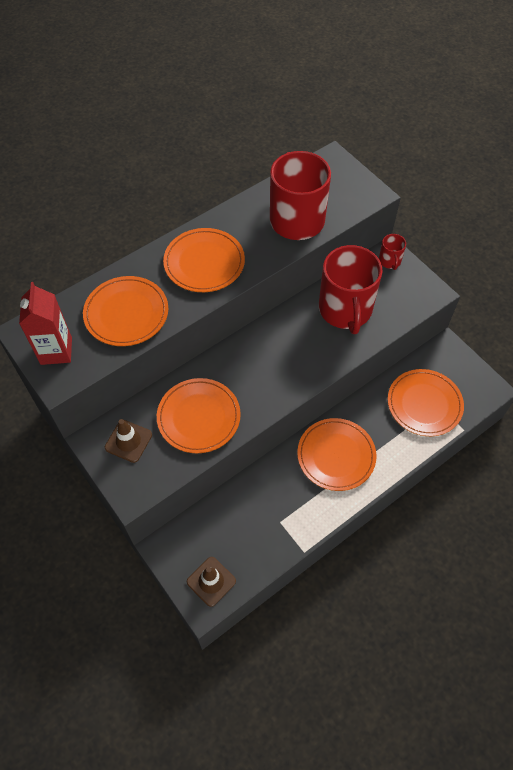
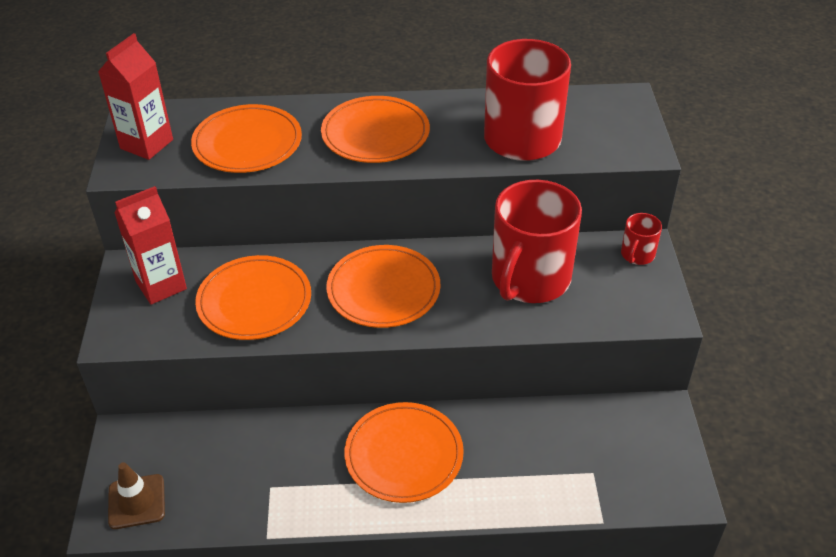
camera: 35 degrees right, 15 degrees down
brown traffic cone [105,419,152,463] -> red carton [114,186,187,305]
orange plate [388,369,464,436] -> orange plate moved to [326,245,440,328]

